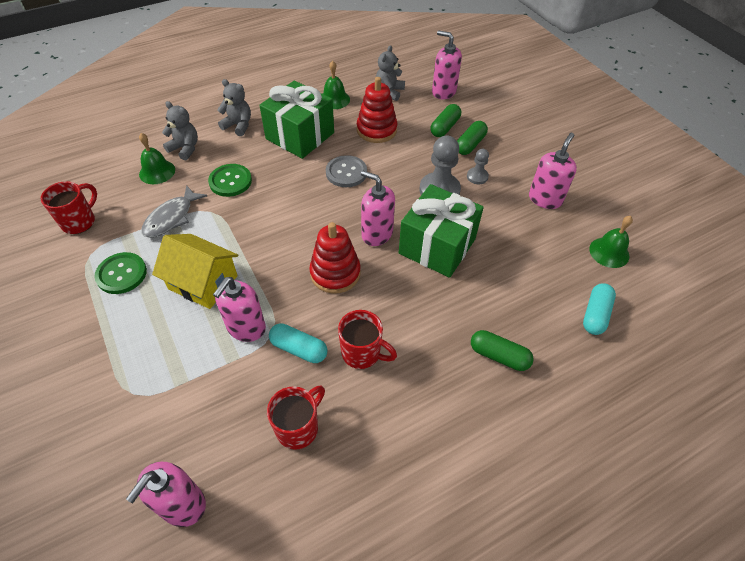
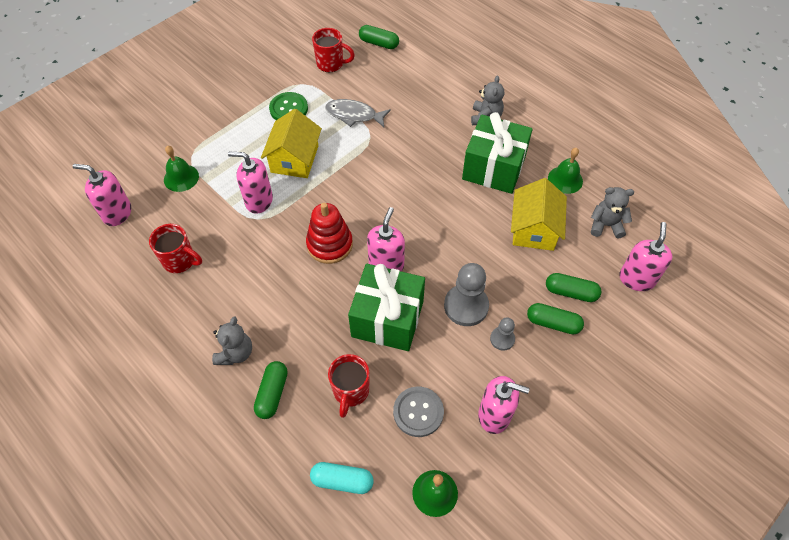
camera: 75 degrees right, 5 degrees up
green bell [139,133,175,184] -> green bell moved to [164,146,199,192]
grey teddy bear [162,101,198,160] -> grey teddy bear moved to [212,316,252,365]
green button [208,164,252,197] -> none
turquoise capsule [269,323,327,363] -> none
grey button [326,155,367,187] -> grey button moved to [393,387,444,437]
red mug [338,310,397,369] -> red mug moved to [328,354,370,418]
red stacking toy [357,77,397,143] -> yellow house [511,178,567,251]
none -> green capsule [359,25,399,49]

